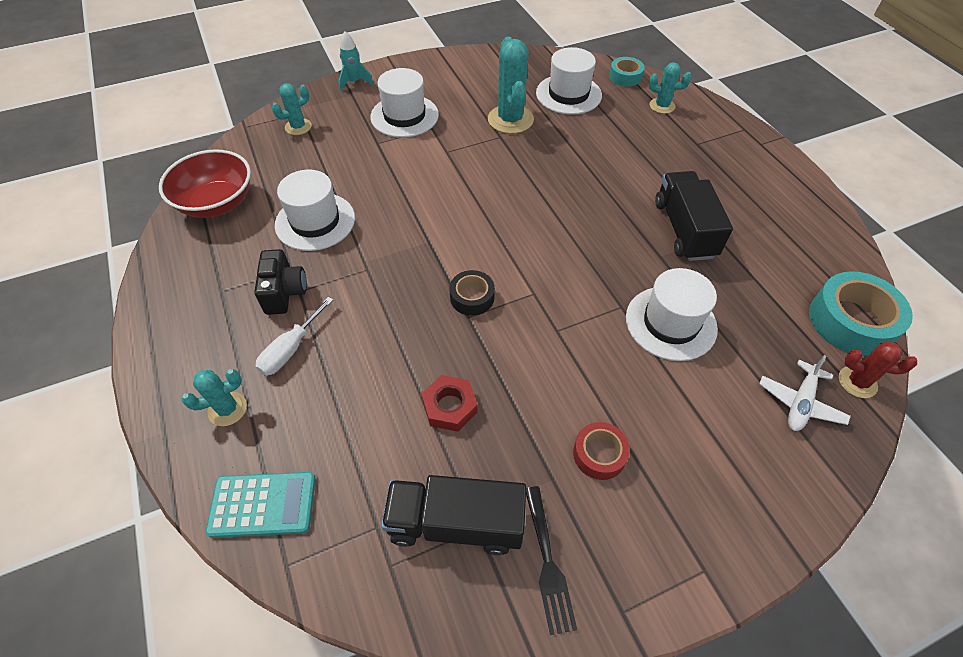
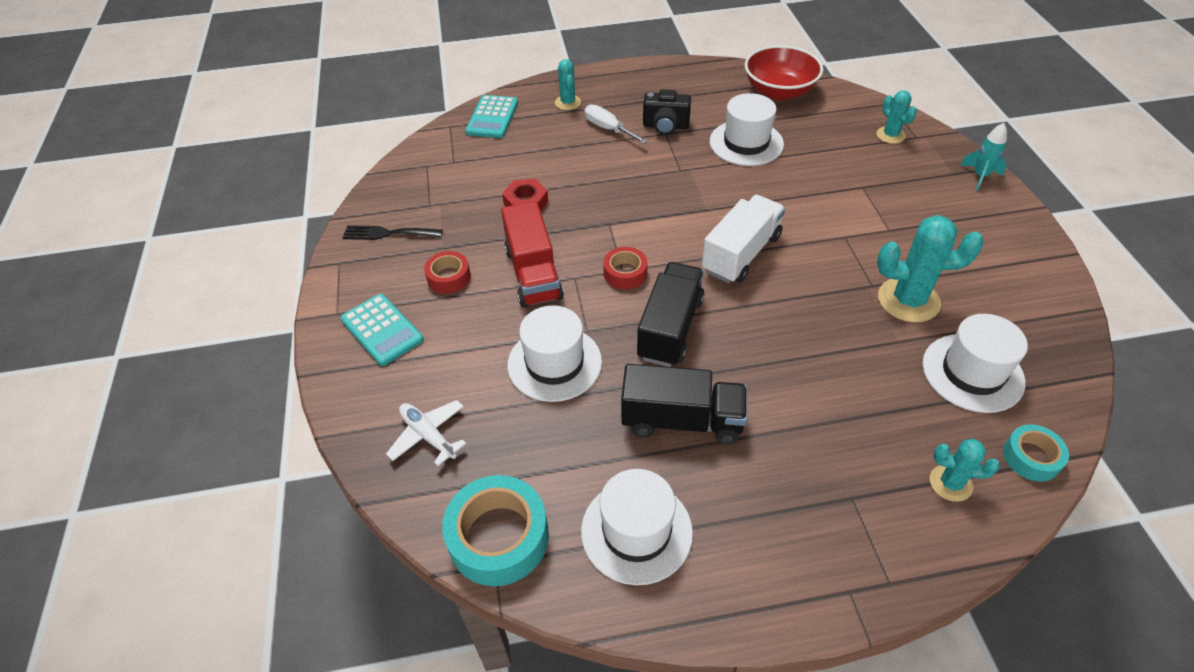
camera: 105 degrees right, 5 degrees down
white hat [370,68,439,138] -> white hat moved to [581,469,693,585]
black truck [381,475,526,555] -> black truck moved to [637,262,704,367]
black tape [450,270,495,316] -> none
turquoise cactus [649,62,692,114] -> turquoise cactus turned 75 degrees clockwise [930,439,1000,502]
red cactus [839,342,917,398] -> none
none -> turquoise calculator [340,294,424,366]
none -> red truck [501,201,564,308]
none -> red tape [603,247,648,289]
none -> white truck [702,195,785,283]

